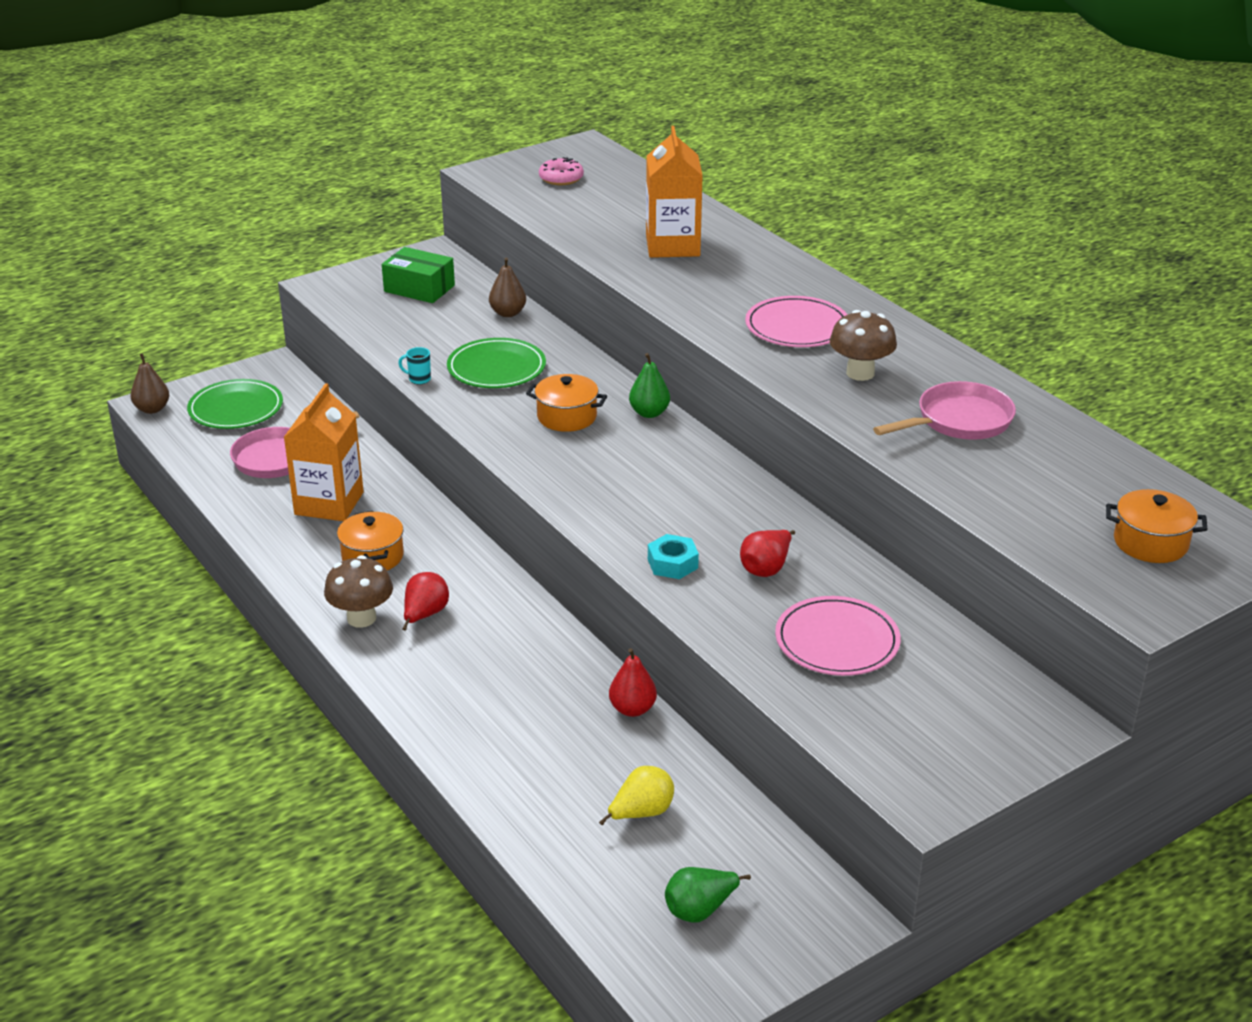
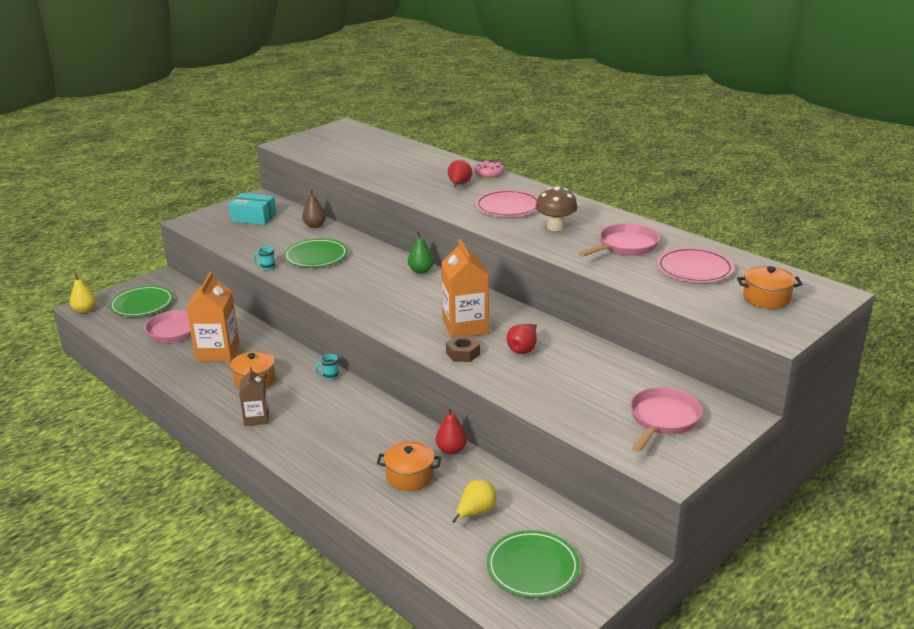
camera: 10 degrees left, 5 degrees down
brown pear [131,354,169,414] -> yellow pear [70,273,96,313]
brown mushroom [324,555,393,628] -> brown carton [239,367,269,426]
green box [382,247,455,303] -> turquoise box [229,193,276,225]
red pear [402,572,449,631] -> red pear moved to [448,160,472,187]
orange pot [526,374,607,432] -> orange pot moved to [377,441,441,491]
pink donut [539,157,584,185] -> pink donut moved to [474,160,505,178]
orange carton [646,126,703,258] -> orange carton moved to [441,239,489,339]
turquoise nut [648,534,699,579] -> brown nut [446,335,480,362]
green pear [665,867,751,923] -> green plate [487,530,580,598]
pink plate [775,596,901,676] -> pink plate moved to [657,248,734,283]
none -> turquoise mug [315,354,339,380]
none -> pink pan [630,387,702,452]

